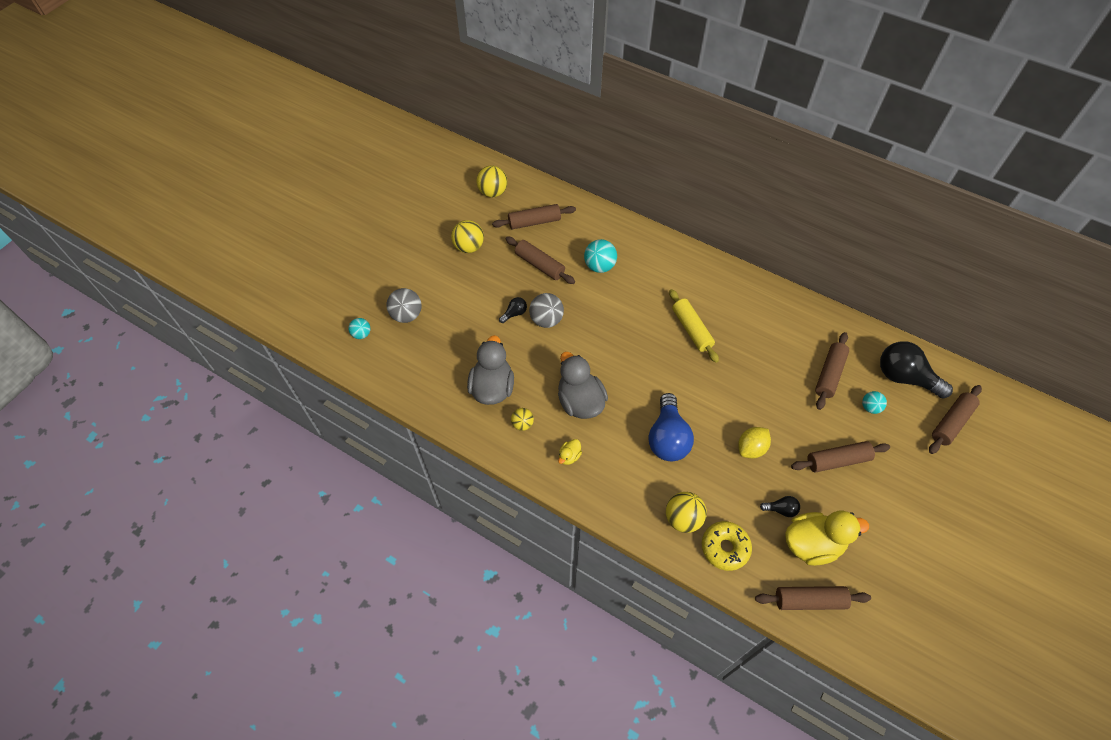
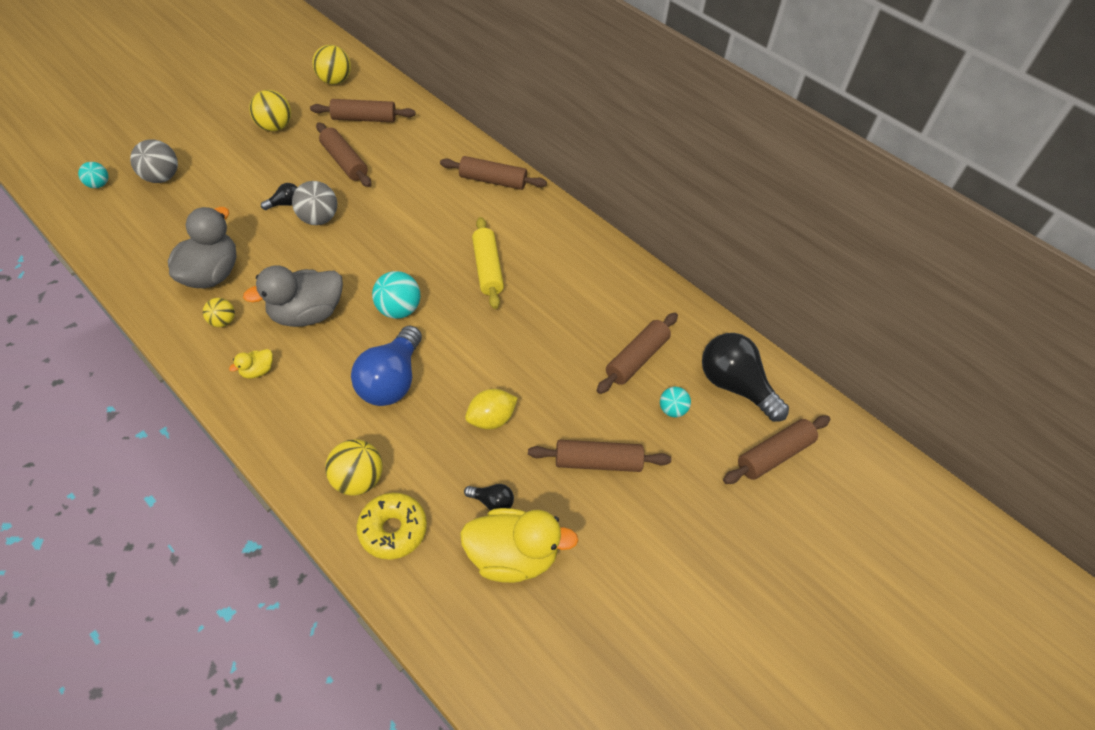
camera: 10 degrees right, 5 degrees down
grey duck [558,352,608,419] -> grey duck turned 105 degrees counterclockwise [243,265,343,327]
turquoise ball [584,239,617,273] -> turquoise ball moved to [372,271,420,319]
brown rolling pin [755,586,871,610] -> brown rolling pin moved to [440,156,547,190]

